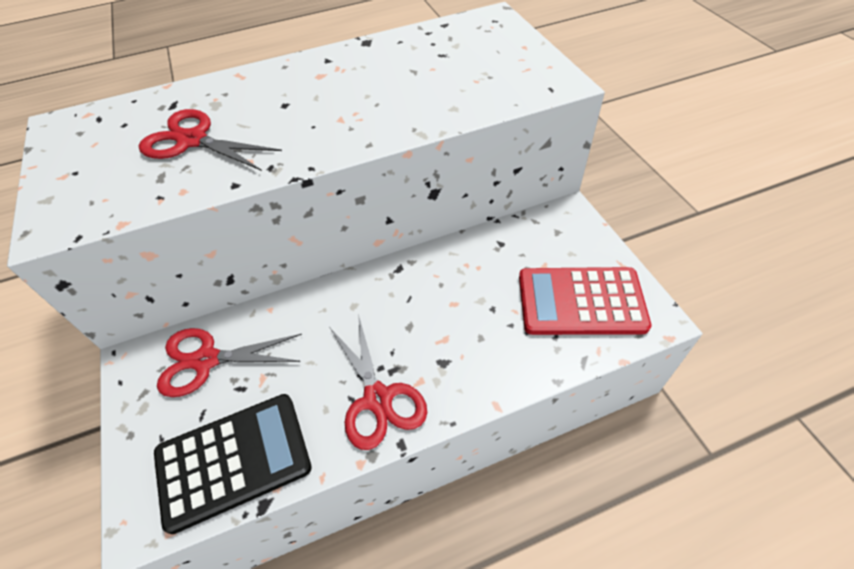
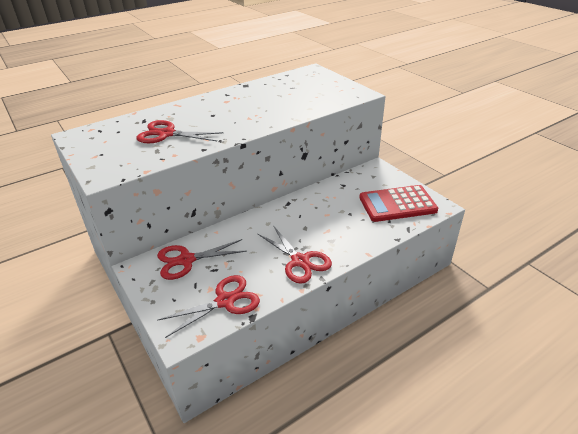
camera: 15 degrees left, 15 degrees down
black calculator [154,394,312,534] -> red scissors [157,275,260,338]

